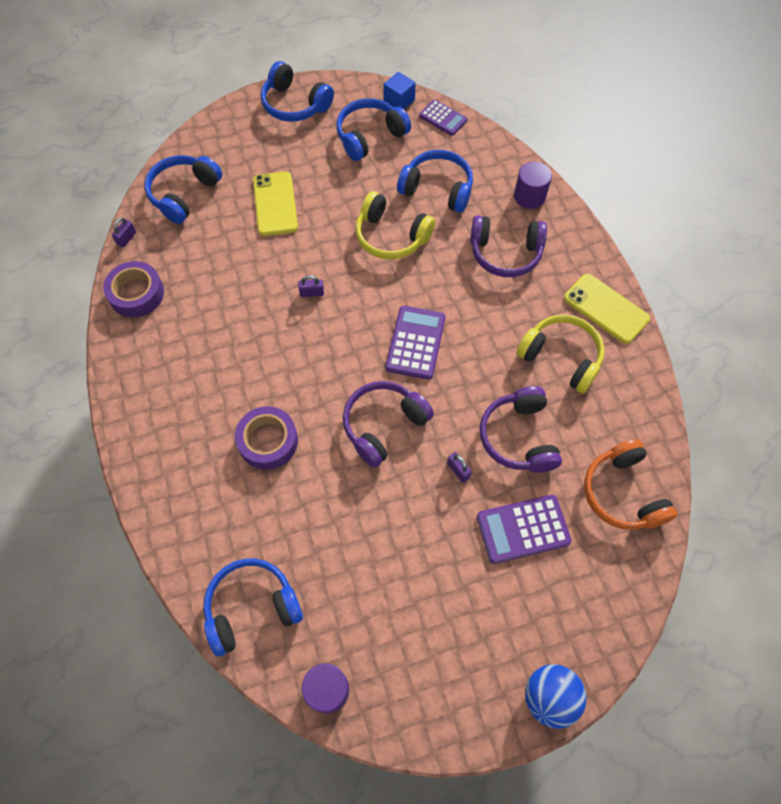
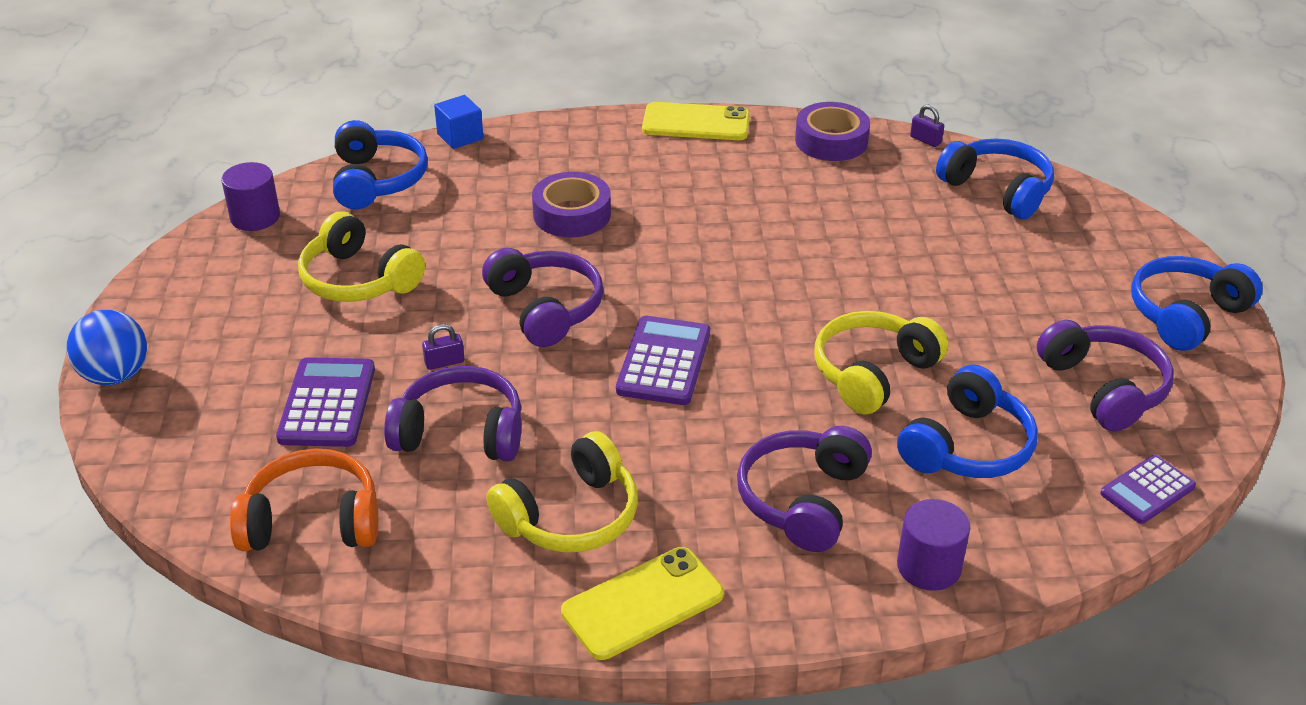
camera: 105 degrees right, 25 degrees down
yellow phone [253,171,298,236] -> yellow phone moved to [642,102,750,140]
purple padlock [298,275,324,297] -> none
blue headphones [336,98,411,161] -> purple headphones [1037,320,1174,432]
blue cube [383,72,416,109] -> blue cube moved to [434,95,483,149]
purple calculator [386,306,445,380] -> purple calculator turned 105 degrees counterclockwise [616,316,710,405]
none -> yellow headphones [298,211,425,302]

